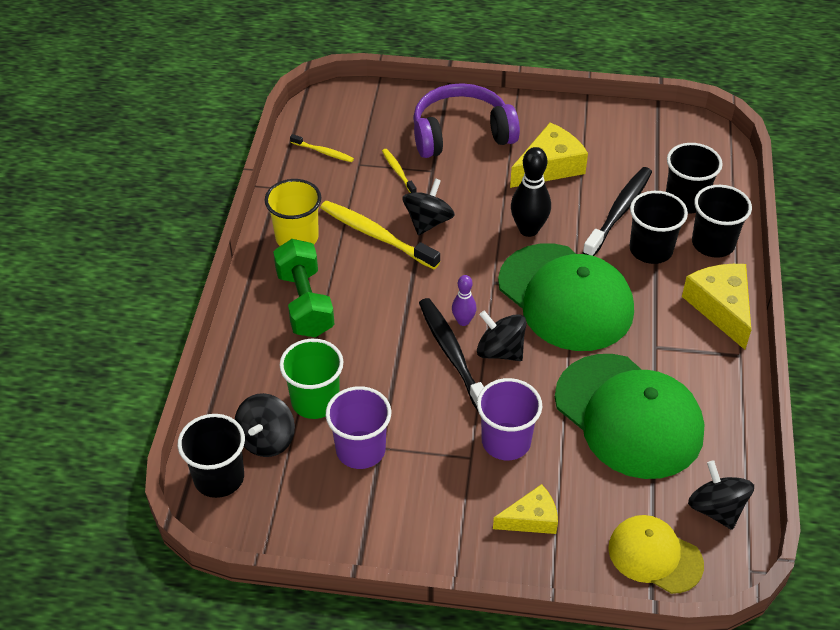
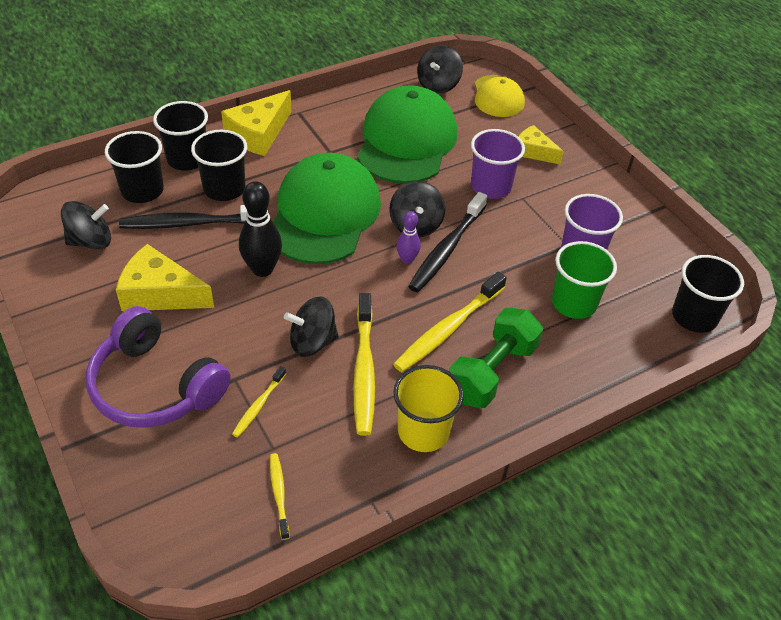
camera: 130 degrees left, 0 degrees up
black spinning top [235,393,295,457] -> black spinning top moved to [61,201,111,249]
none -> yellow toothbrush [393,272,507,372]

